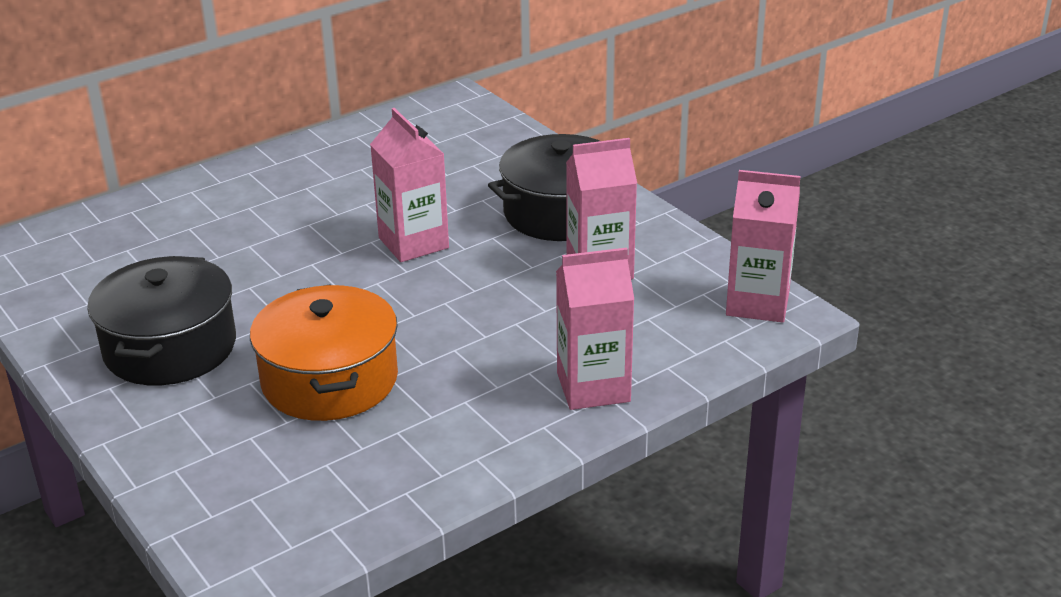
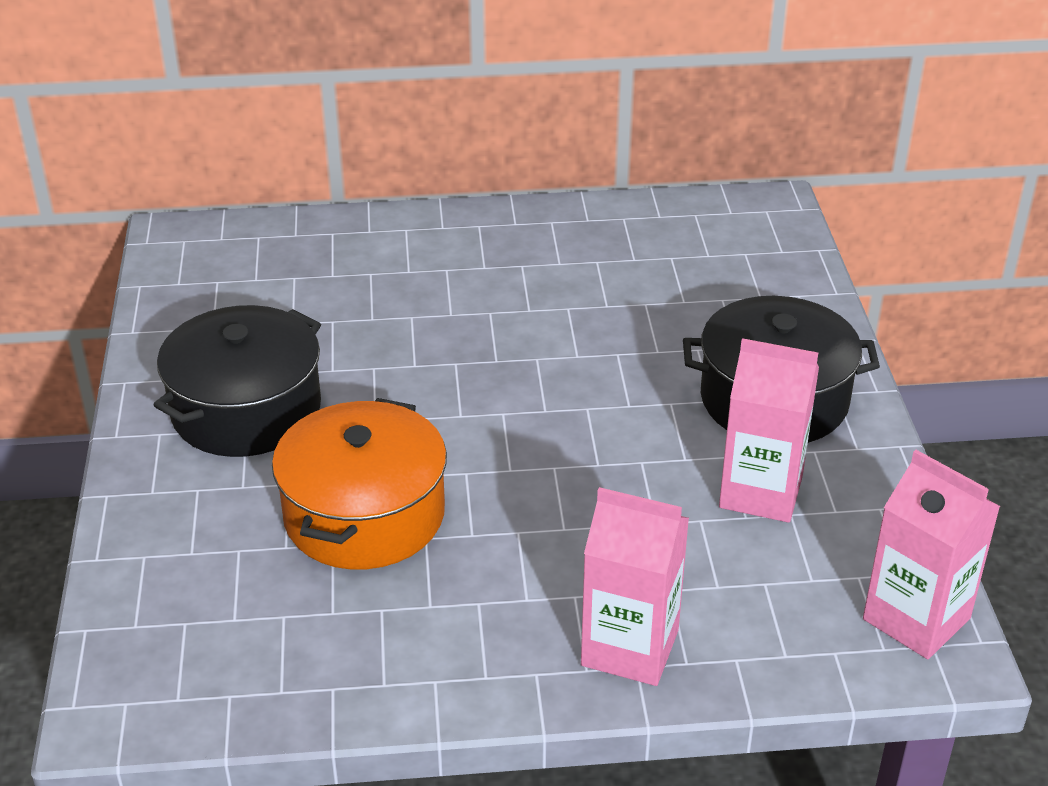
camera: 30 degrees right, 5 degrees up
pink carton [370,108,449,262] -> none

